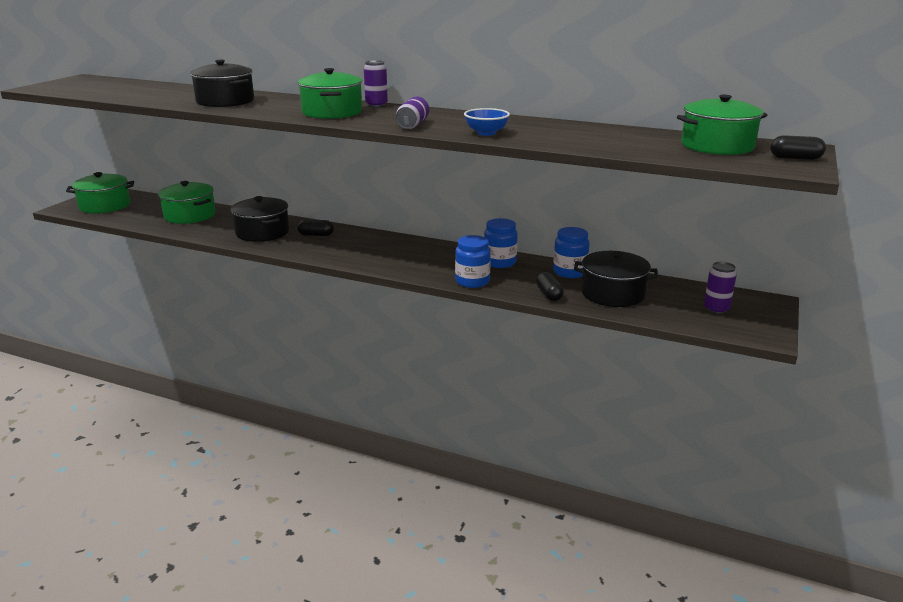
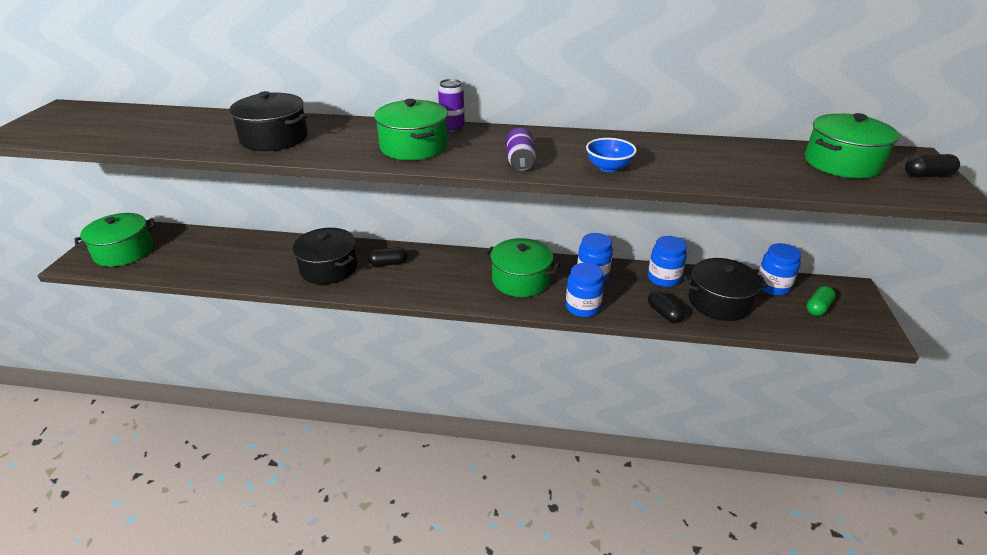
camera: 15 degrees left, 10 degrees up
green pot [158,181,216,224] -> green pot moved to [484,238,560,297]
purple can [704,262,737,314] -> green capsule [806,286,836,316]
none -> blue jar [758,243,801,295]

